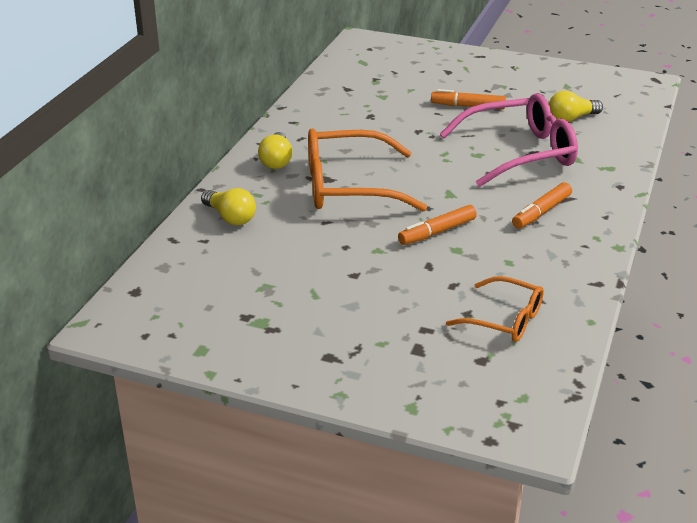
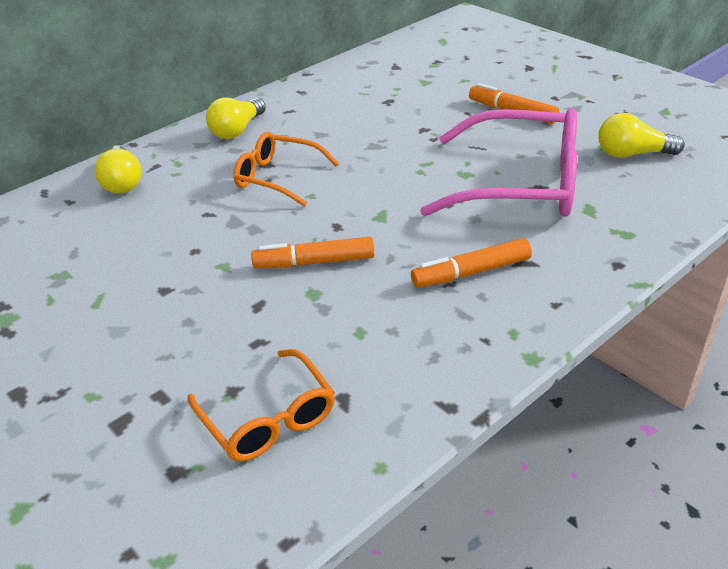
camera: 30 degrees right, 5 degrees up
orange glasses [308,128,427,212] -> orange glasses [233,132,339,207], size x0.57

